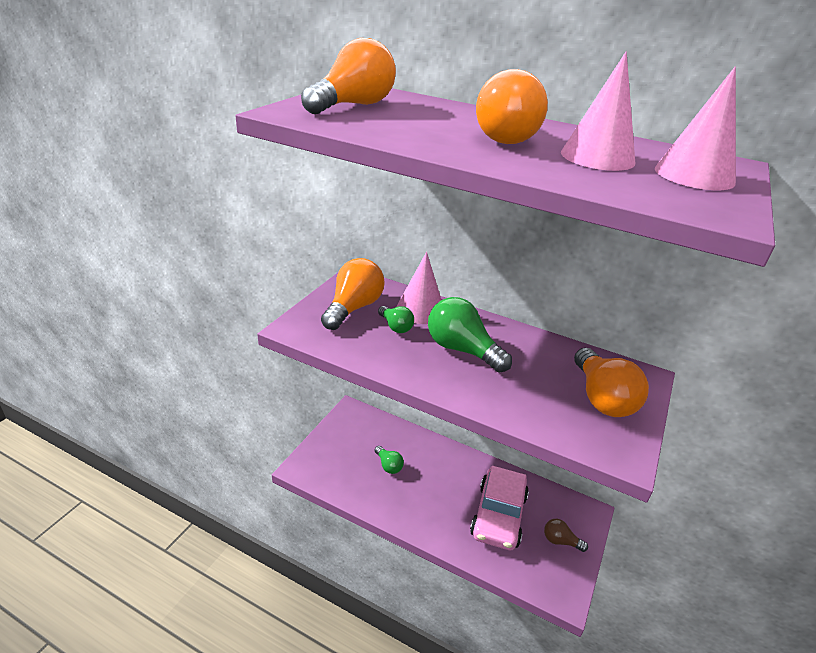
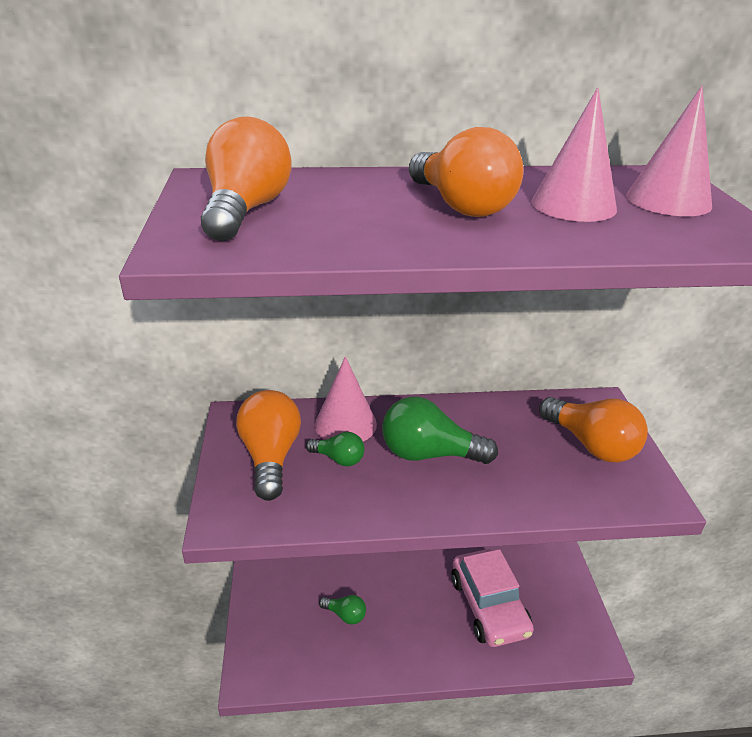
camera: 30 degrees left, 0 degrees up
brown light bulb [544,519,588,552] -> none

